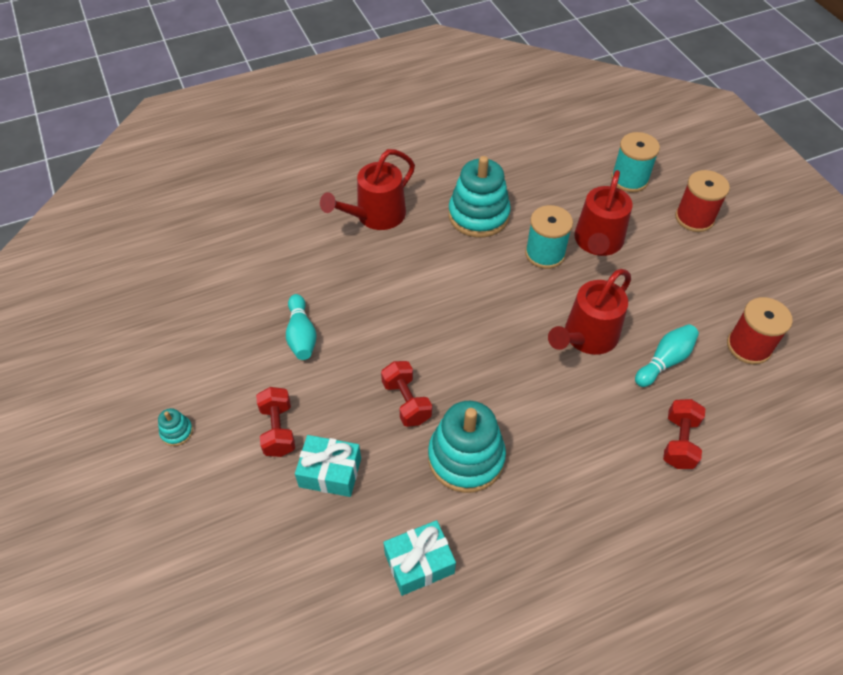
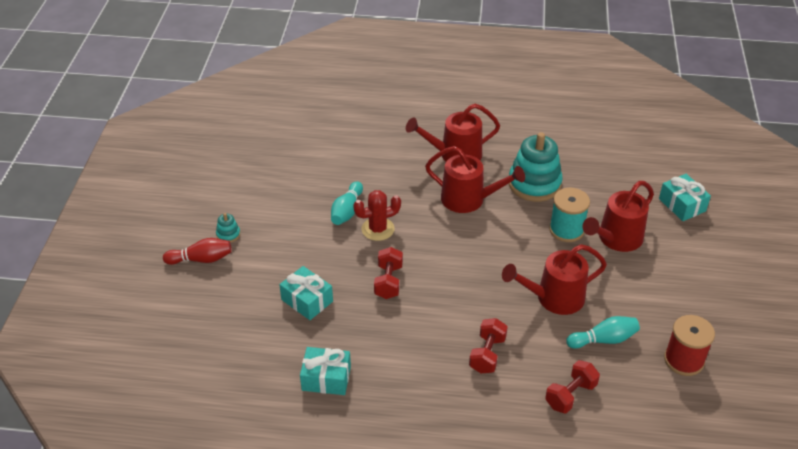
camera: 30 degrees right, 10 degrees down
red dumbbell [256,387,295,457] -> red dumbbell moved to [469,318,508,373]
turquoise stacking toy [428,401,506,493] -> none
turquoise spool [611,132,660,192] -> turquoise gift [659,174,711,221]
red spool [675,170,730,232] -> none
none -> red bowling pin [163,238,232,265]
none -> red cactus [353,190,401,241]
none -> red watering can [425,146,525,213]

